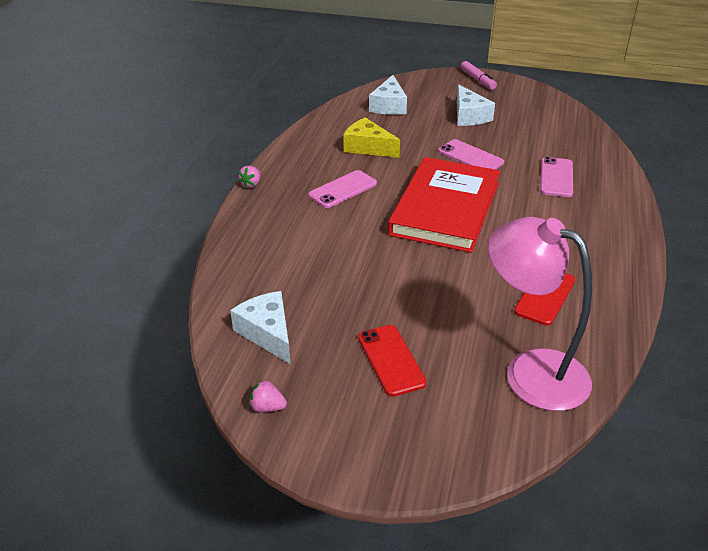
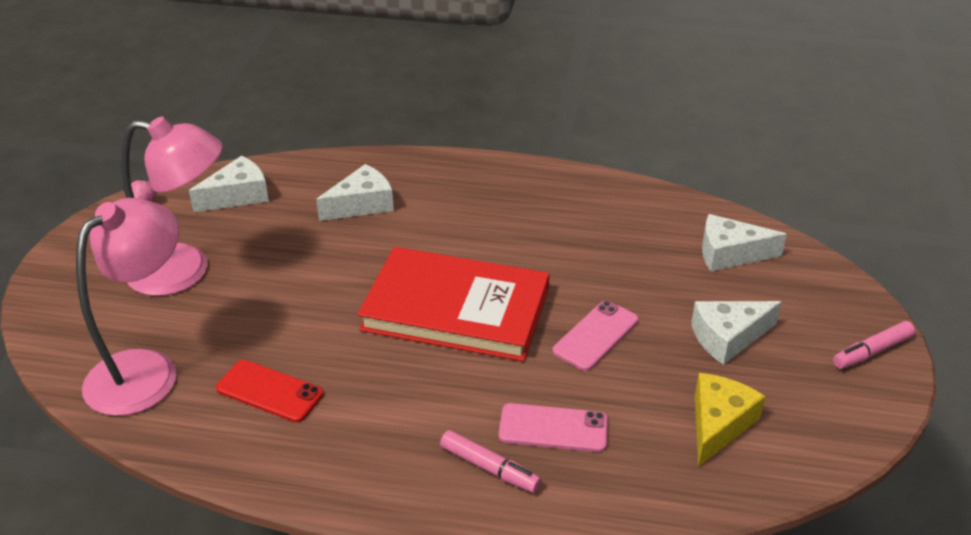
camera: 85 degrees right, 0 degrees up
pink strawberry [238,166,260,188] -> none
pink phone [308,170,377,208] -> none
yellow cheese [343,117,400,158] -> yellow cheese moved to [695,373,766,467]
red phone [358,325,427,397] -> pink lamp [121,116,223,296]
none -> white cheese [316,164,394,221]
none -> pink marker [440,430,541,493]

